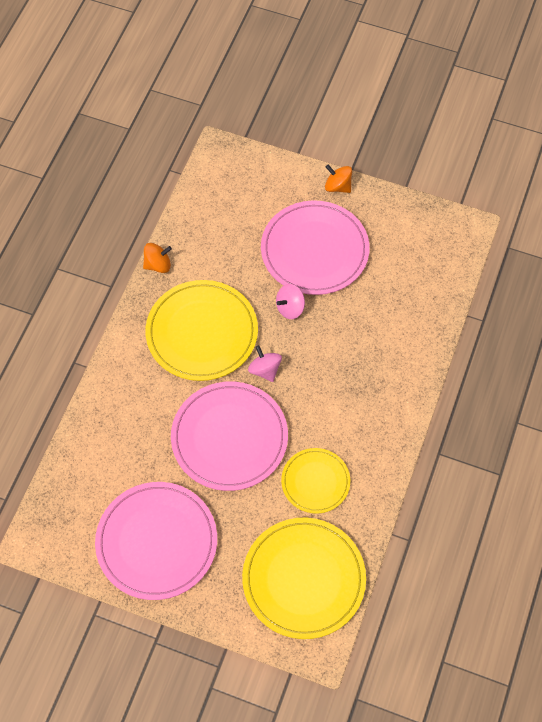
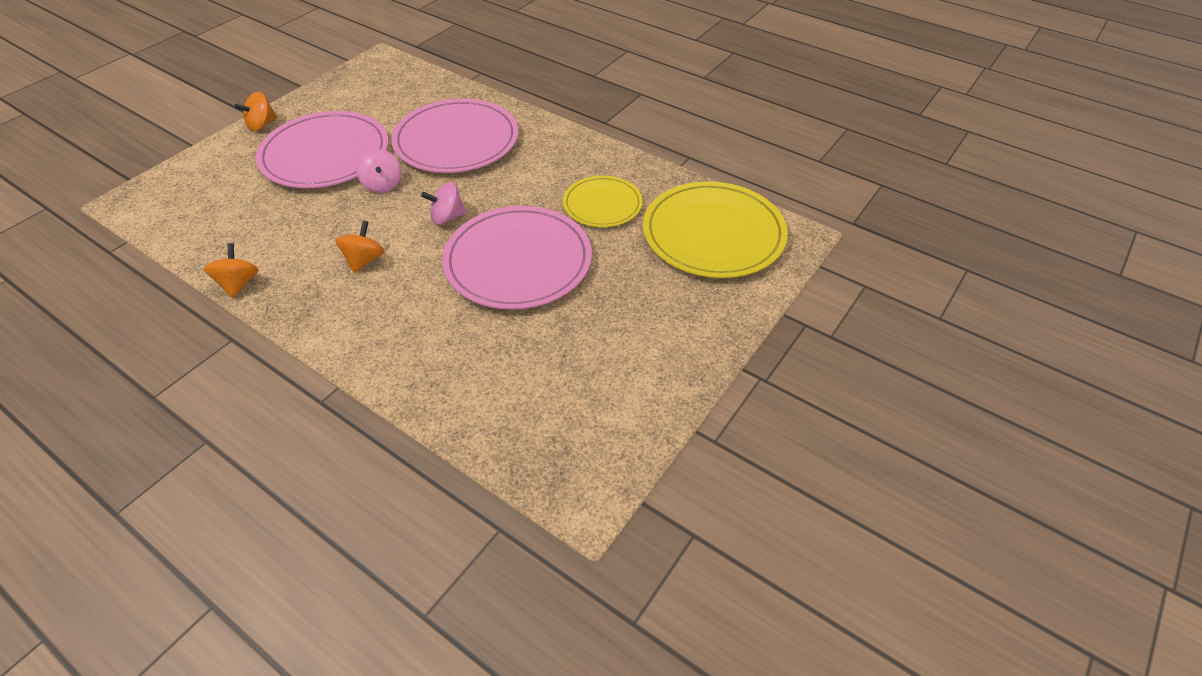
camera: 75 degrees left, 15 degrees down
pink plate [95,482,217,600] -> pink plate moved to [391,99,518,173]
yellow plate [145,280,258,381] -> orange spinning top [335,221,385,273]

